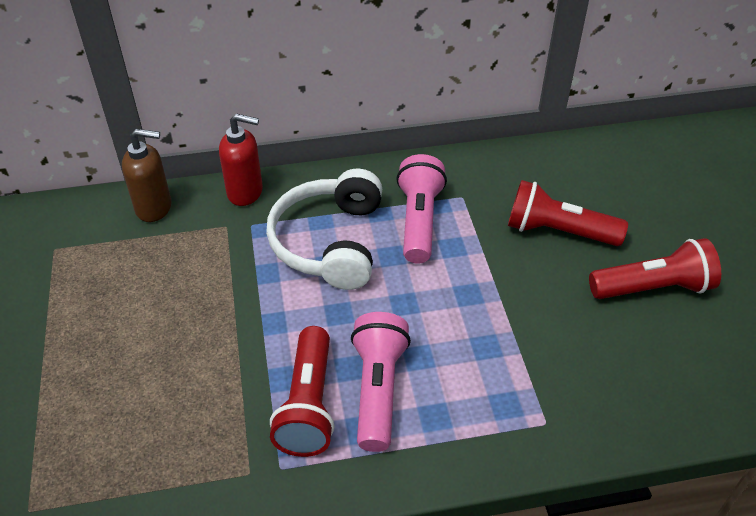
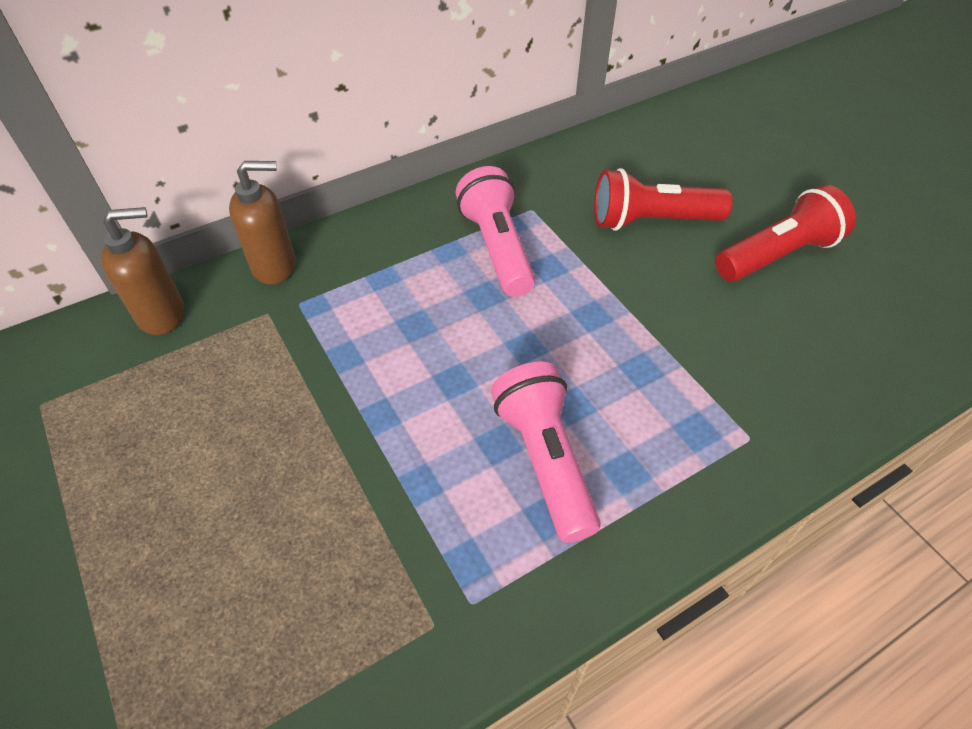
camera: 20 degrees left, 5 degrees up
red soap dispenser [219,113,263,206] -> brown soap dispenser [229,161,296,285]
white headphones [266,169,382,290] -> none
red flashlight [270,326,335,457] -> none

